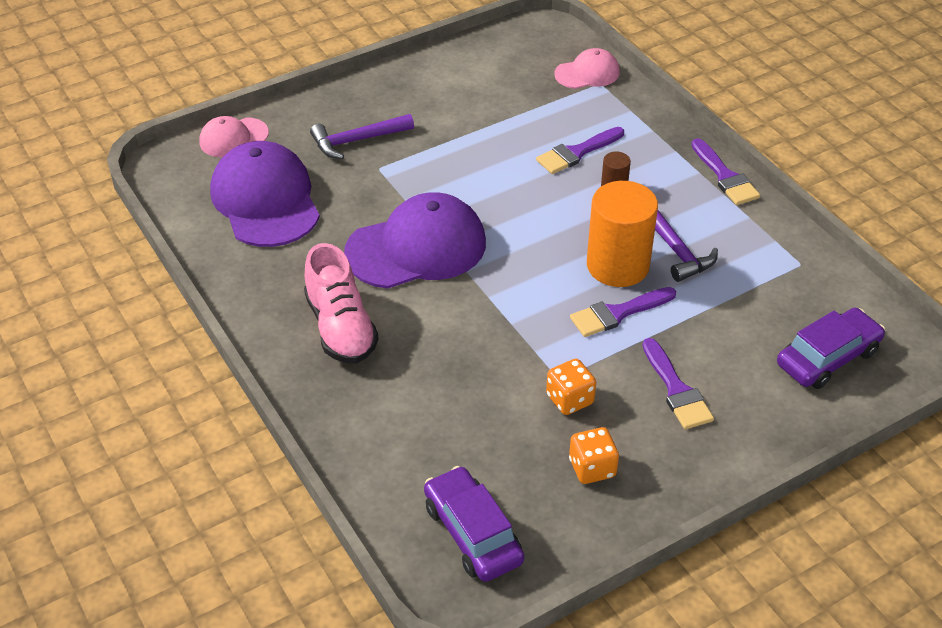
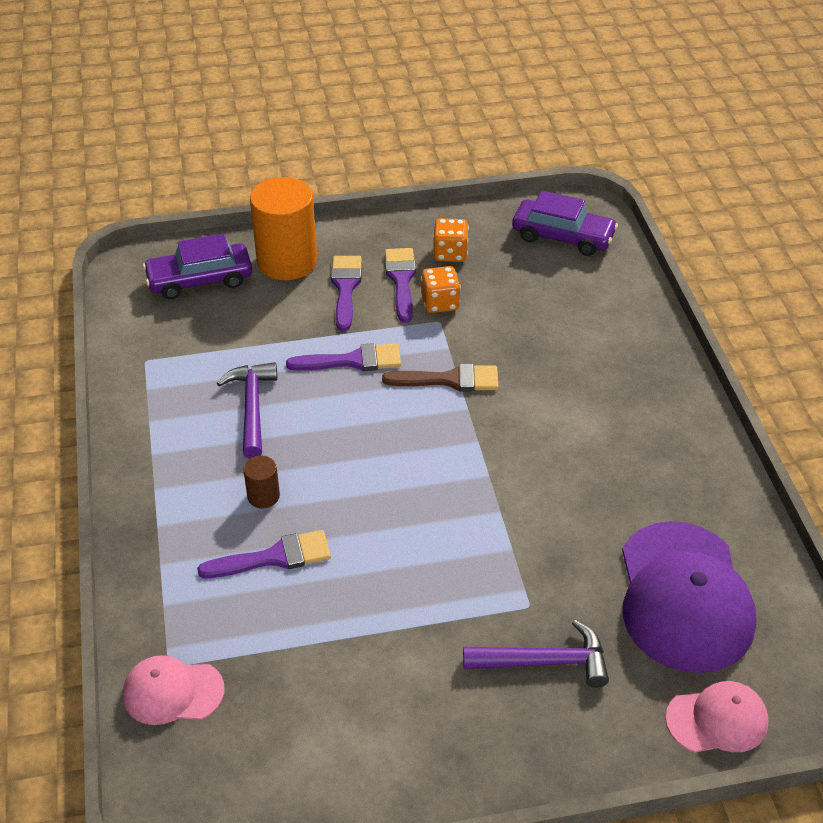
camera: 160 degrees left, 0 degrees up
pink shoe [304,243,379,363] -> none
purple cap [344,192,486,289] -> none
purple car [424,466,524,582] -> purple car turned 60 degrees counterclockwise [512,190,618,256]
orange cylinder [587,181,658,287] -> orange cylinder moved to [250,177,317,280]
purple brush [692,138,760,205] -> purple brush moved to [385,248,416,323]
none -> brown brush [382,364,498,391]

